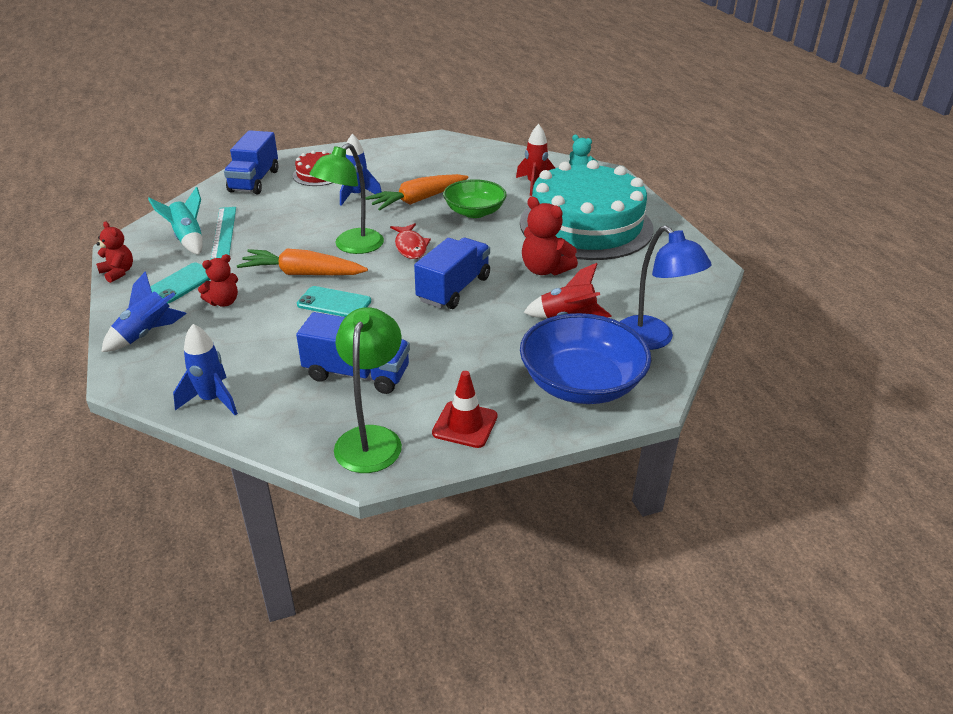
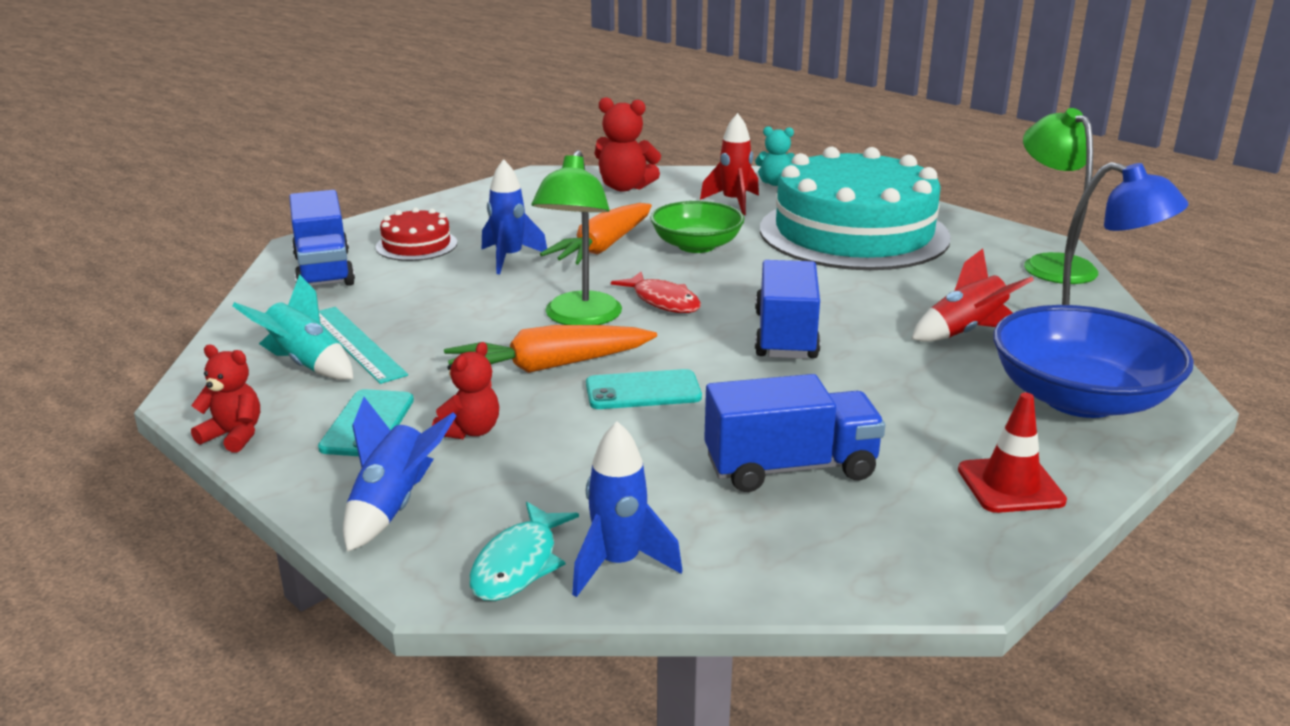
camera: 25 degrees left, 10 degrees down
green lamp [334,307,402,473] -> green lamp moved to [1023,108,1098,284]
red teddy bear [522,197,578,276] -> red teddy bear moved to [594,97,661,191]
none -> turquoise fish [469,502,579,601]

